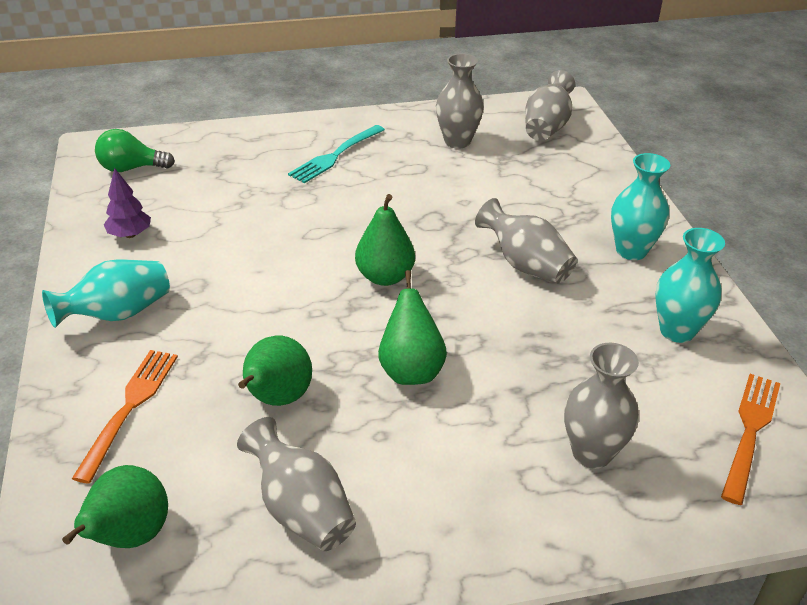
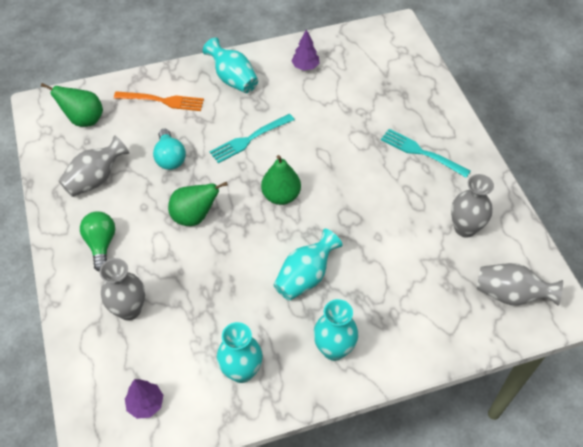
camera: 85 degrees right, 15 degrees up
green light bulb [95,129,175,172] -> green light bulb moved to [80,211,115,272]
green pear [238,336,312,406] -> turquoise light bulb [153,129,186,170]
grey vase [475,198,577,283] -> turquoise vase [274,229,343,301]
orange fork [721,374,781,505] -> purple tree [125,379,163,419]
none -> turquoise fork [209,114,295,163]

